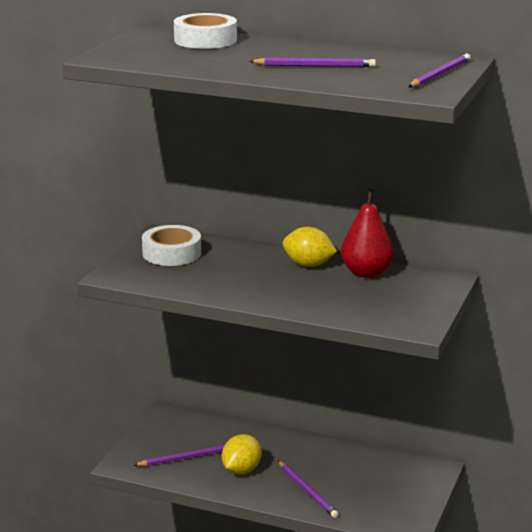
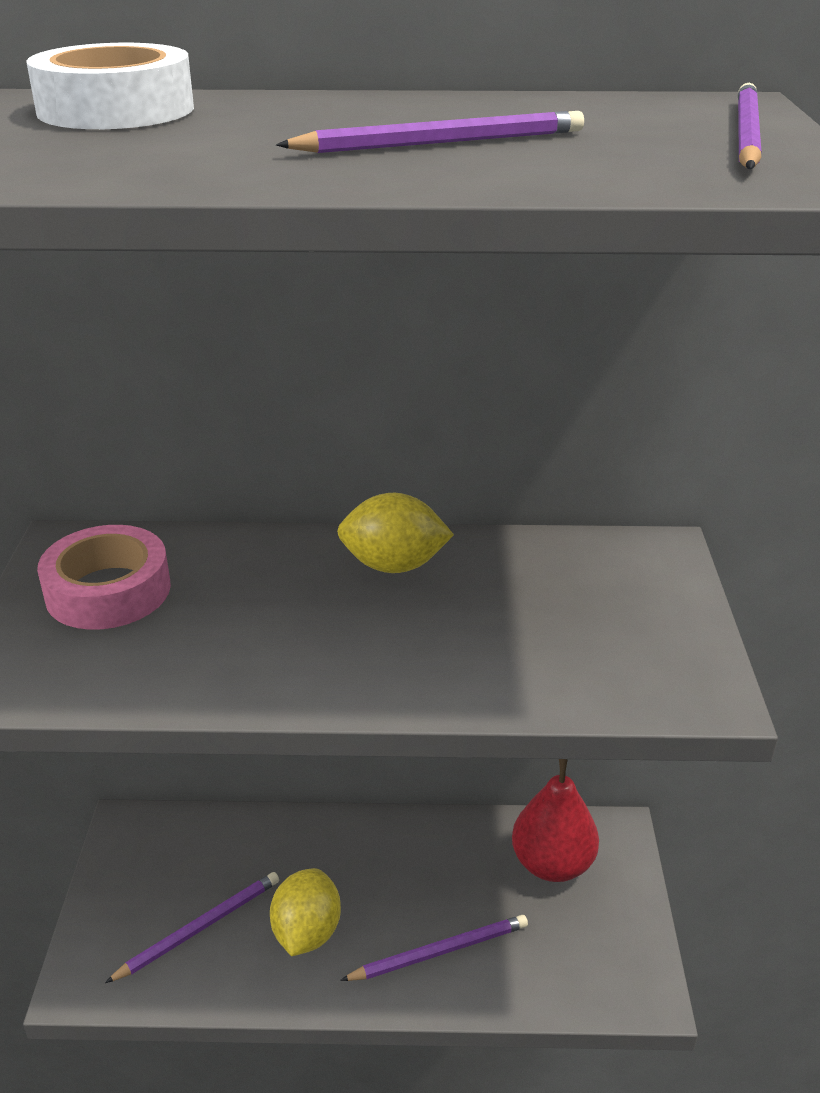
camera: 20 degrees left, 10 degrees up
white tape [142,225,201,266] -> pink tape [37,525,171,630]
purple pencil [278,461,339,518] -> purple pencil turned 60 degrees counterclockwise [340,915,528,981]
red pear [341,189,394,278] -> red pear moved to [512,759,599,882]

